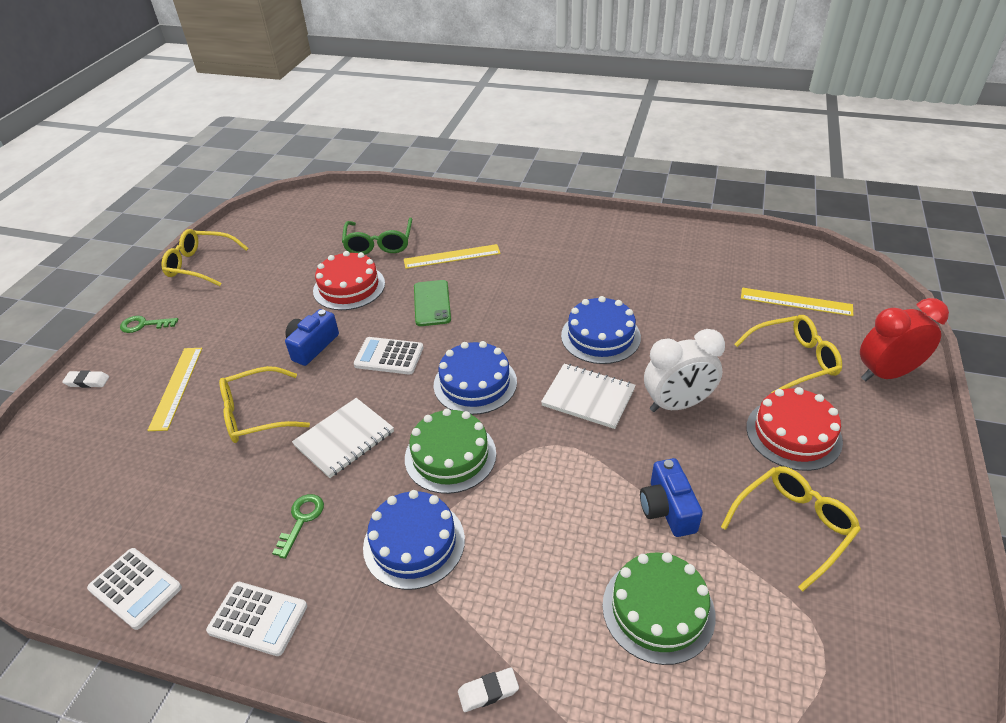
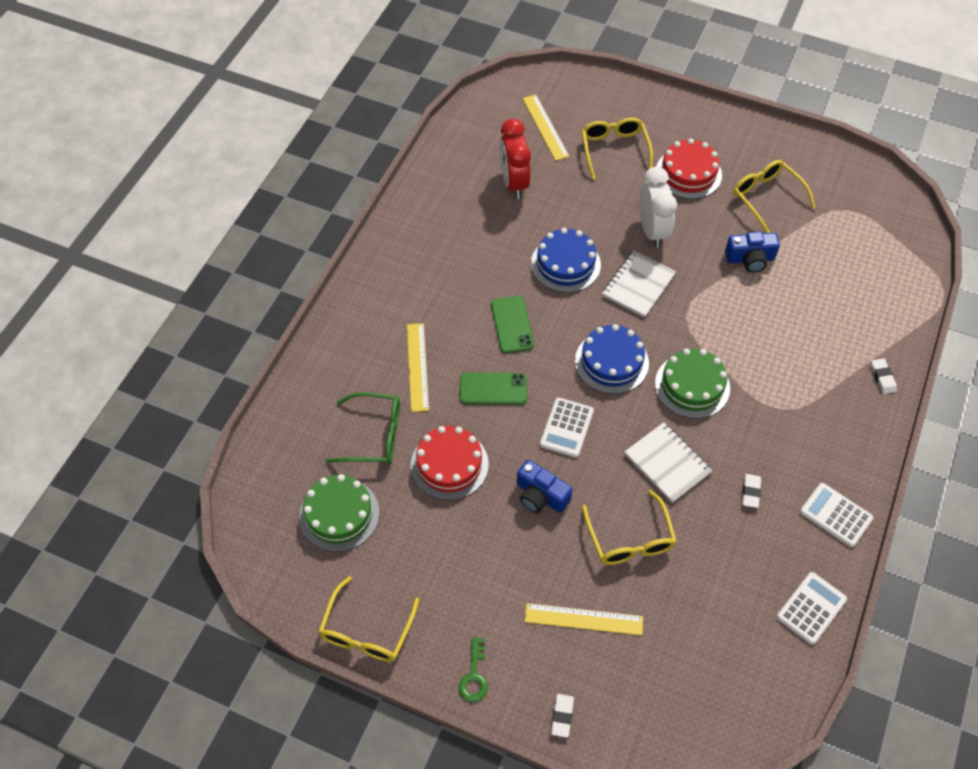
camera: 85 degrees left, 15 degrees up
white calculator [206,582,307,656] -> white calculator turned 75 degrees counterclockwise [800,483,873,547]
green key [272,494,324,559] -> white eraser [742,474,761,508]
blue cake [363,490,465,590] -> none
green cake [602,552,716,665] -> green cake moved to [299,474,379,552]
yellow ruler [741,288,853,316] -> yellow ruler turned 45 degrees counterclockwise [522,95,569,161]
red clock [860,298,949,381] -> red clock moved to [500,119,531,199]
none -> green phone [491,296,534,353]

